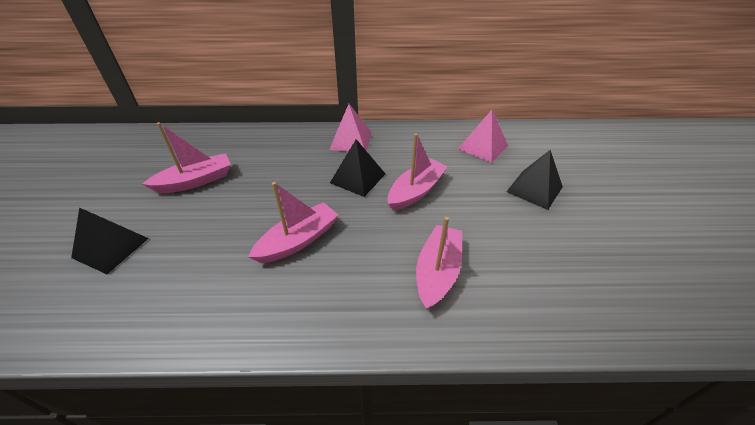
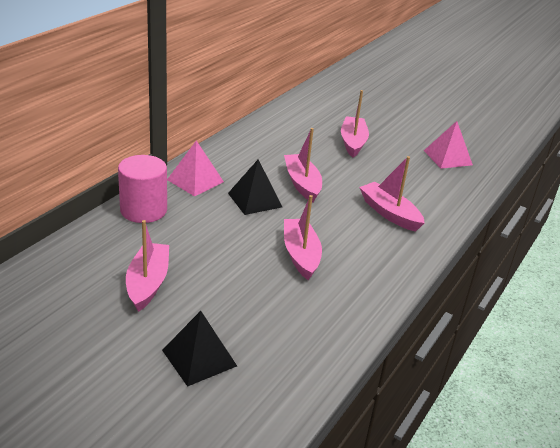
camera: 60 degrees left, 10 degrees down
pink pyramid [458,110,508,163] -> pink pyramid moved to [424,121,473,169]
black pyramid [506,150,563,210] -> pink boat [341,90,369,157]
none -> pink cylinder [118,155,167,223]

